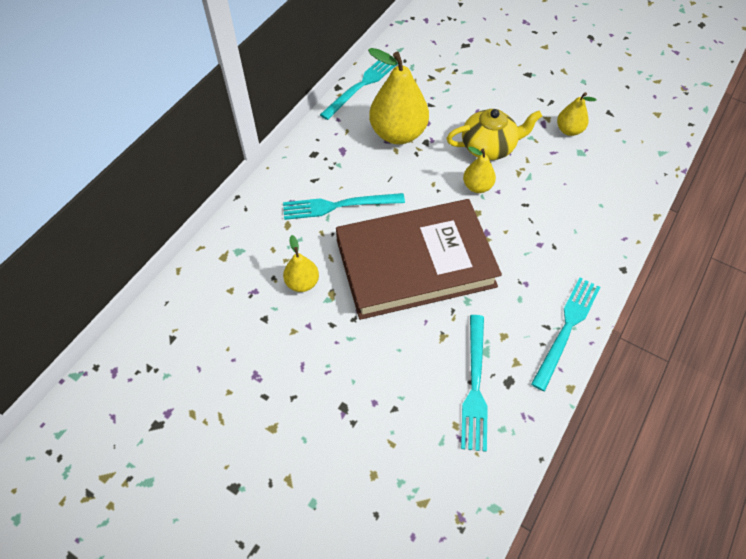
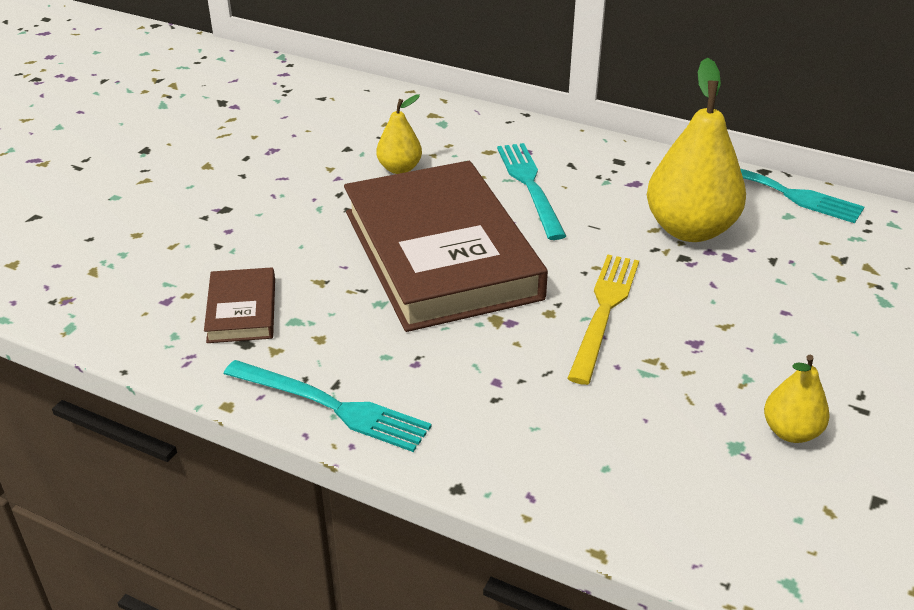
camera: 85 degrees right, 20 degrees down
yellow teapot [446,109,542,160] -> none
turquoise fork [461,315,488,452] -> brown book [204,267,275,343]
yellow pear [463,147,496,193] -> yellow fork [567,255,639,385]

